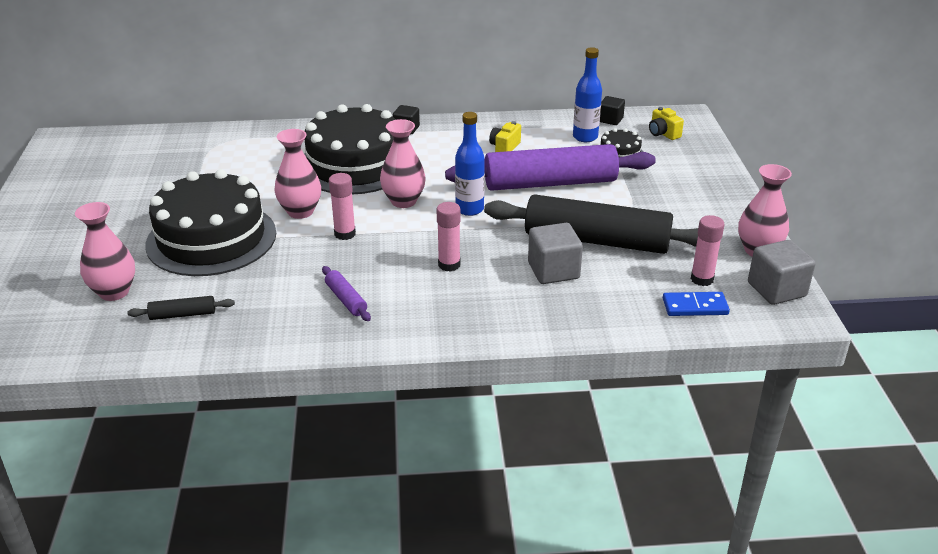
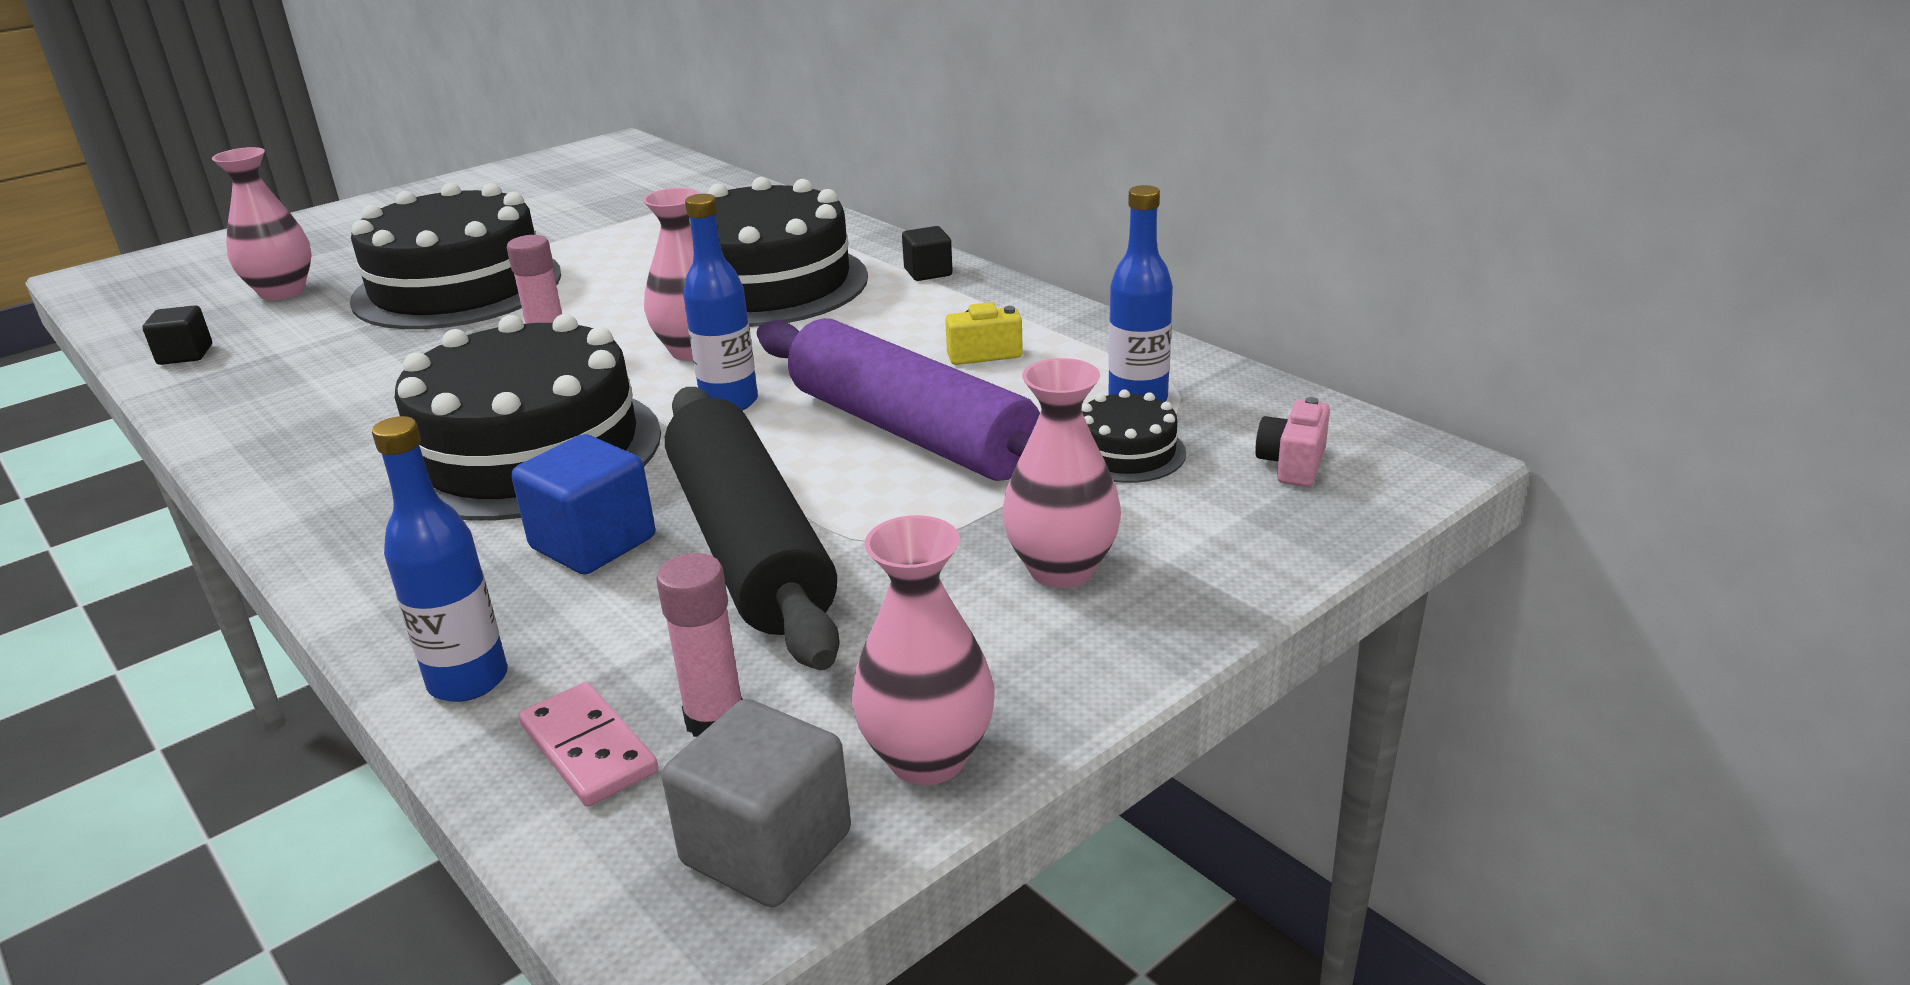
camera: 55 degrees right, 5 degrees down
black rolling pin [127,296,235,320] -> none
pink vase [274,129,321,219] -> pink vase moved to [1002,358,1121,588]
purple rolling pin [322,266,371,321] -> none
pink glue stick [437,202,461,272] -> black cake [395,314,661,521]
grey cube [528,223,583,284] -> blue cube [511,434,655,575]
black cube [600,96,625,125] -> black cube moved to [143,305,212,365]
yellow camera [649,107,684,140] -> pink camera [1255,397,1330,487]
blue domino [663,292,730,316] -> pink domino [519,682,658,807]
none -> blue bottle [372,416,508,702]

